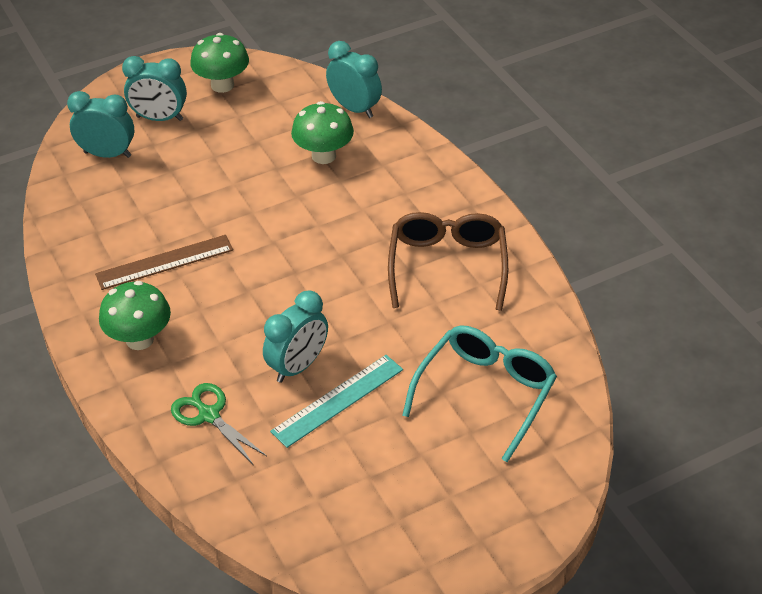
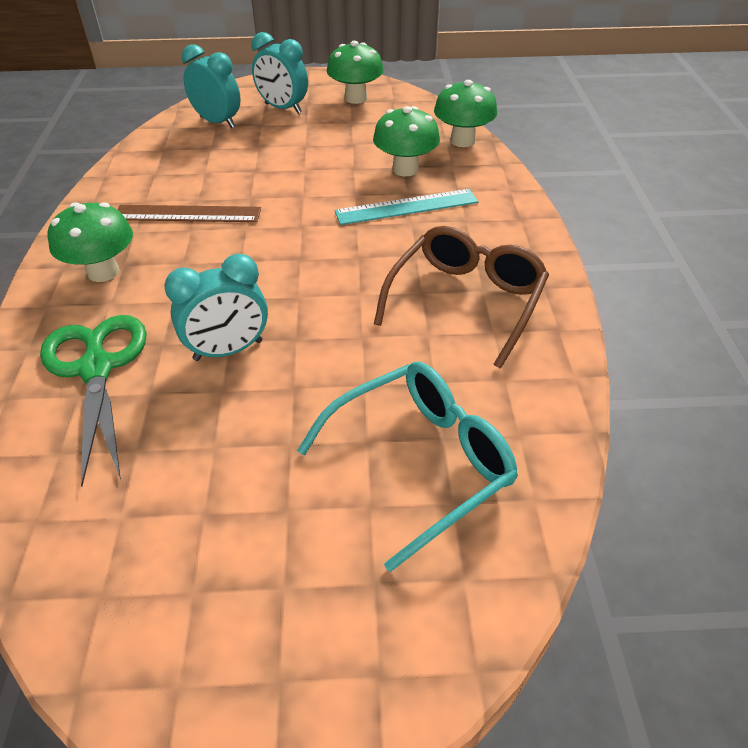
camera: 25 degrees right, 0 degrees up
green scissors [171,383,267,464] -> green scissors [40,315,147,487], size x1.52
turquoise ruler [270,355,403,448] -> turquoise ruler moved to [334,189,478,225]
turquoise clock [326,41,382,118] -> green mushroom [434,80,497,147]

